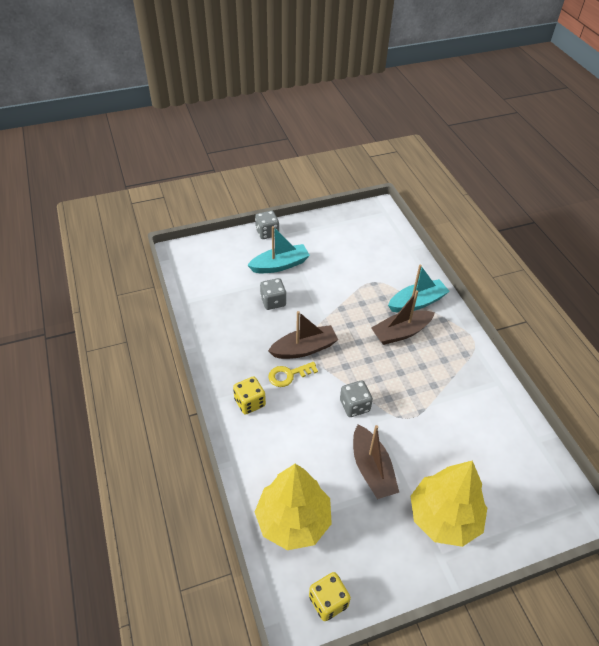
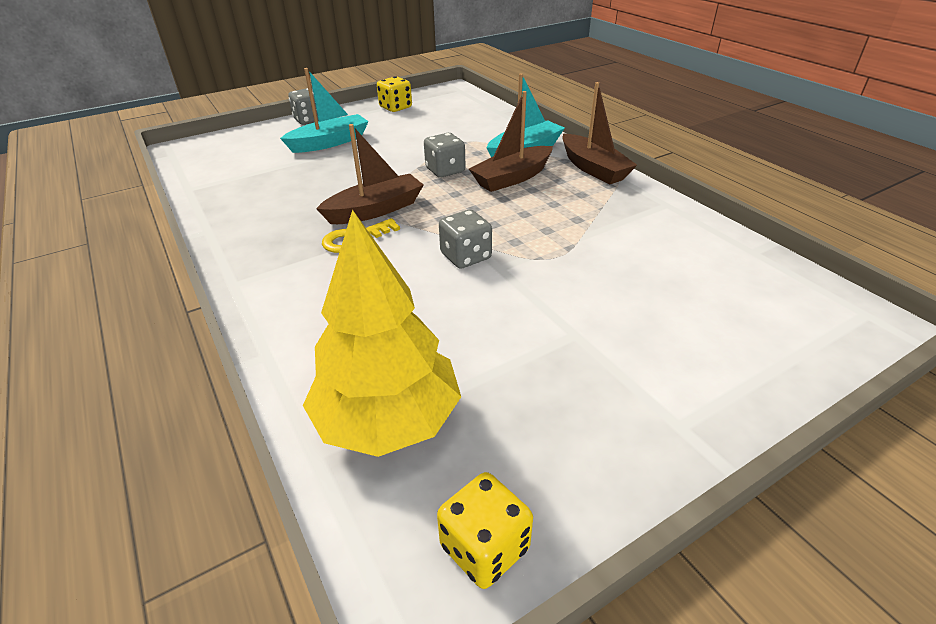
camera: 10 degrees left, 10 degrees down
yellow dice [233,376,266,415] -> yellow dice moved to [377,76,412,112]
grey dice [260,278,286,310] -> grey dice moved to [424,133,466,178]
brown boat [353,425,399,499] -> brown boat moved to [562,82,637,184]
yellow tree [411,460,487,547] -> none

